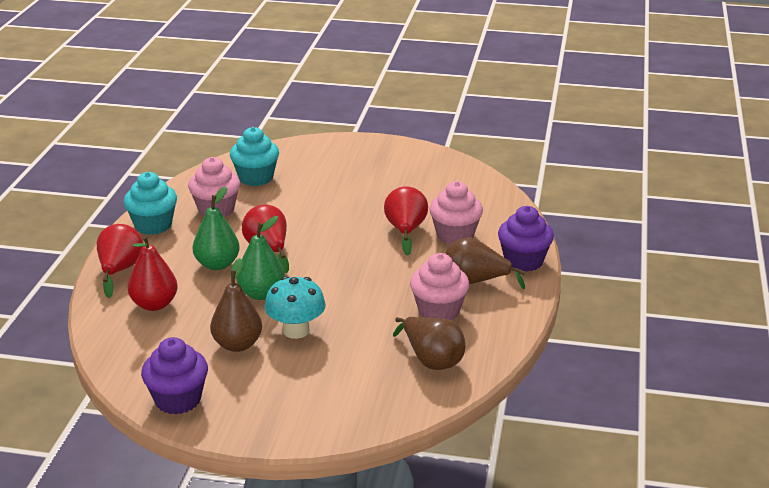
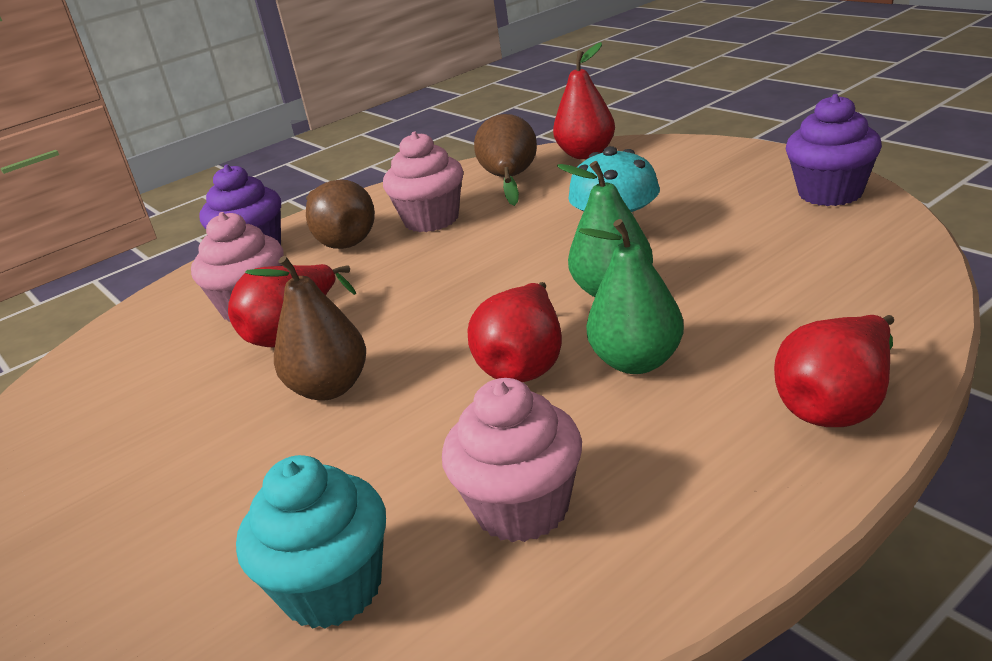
camera: 135 degrees left, 0 degrees up
turquoise cupcake [124,172,177,235] -> none
red pear [128,235,178,311] -> red pear moved to [553,42,615,159]
brown pear [210,258,262,352] -> brown pear moved to [245,256,366,401]

